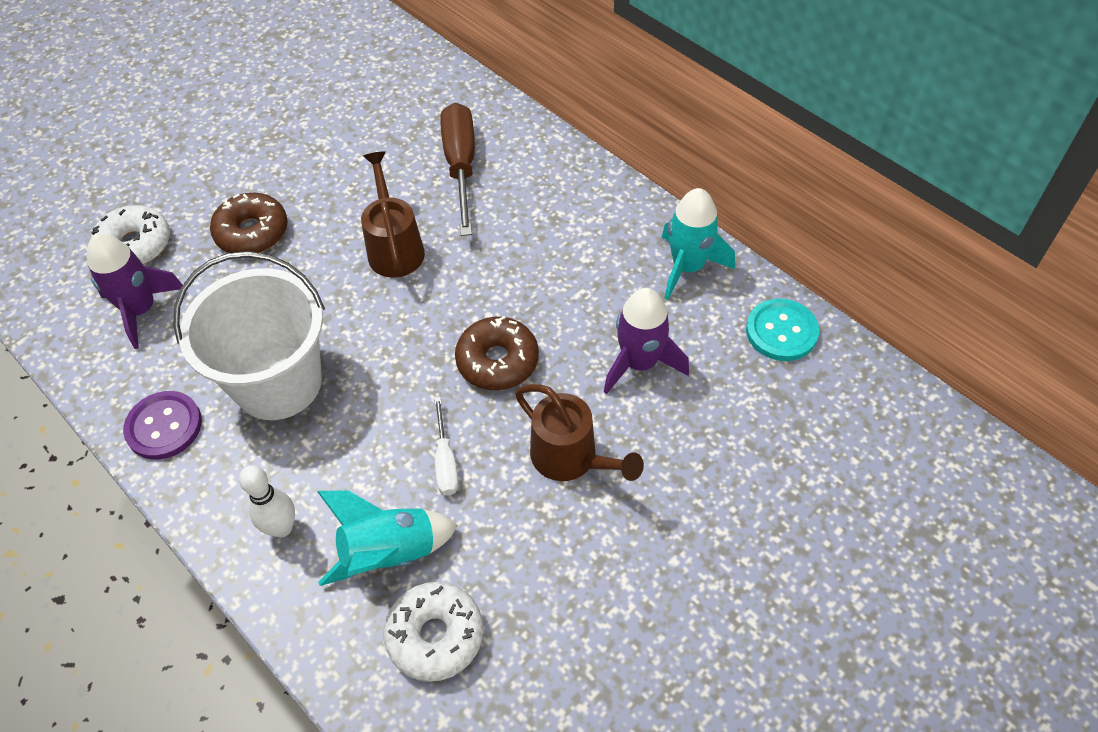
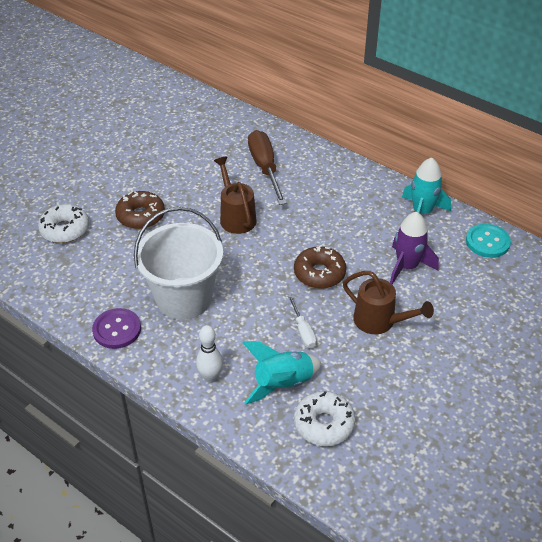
camera: 10 degrees left, 10 degrees down
purple rocket [87,234,182,349] -> none

